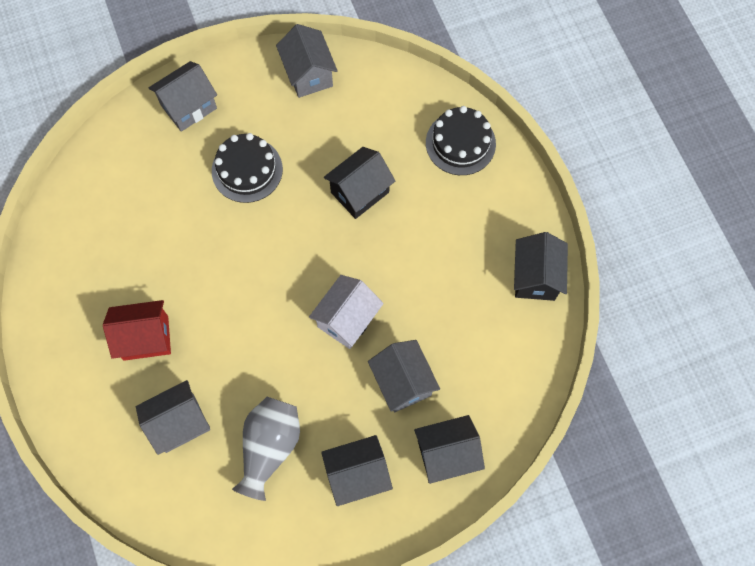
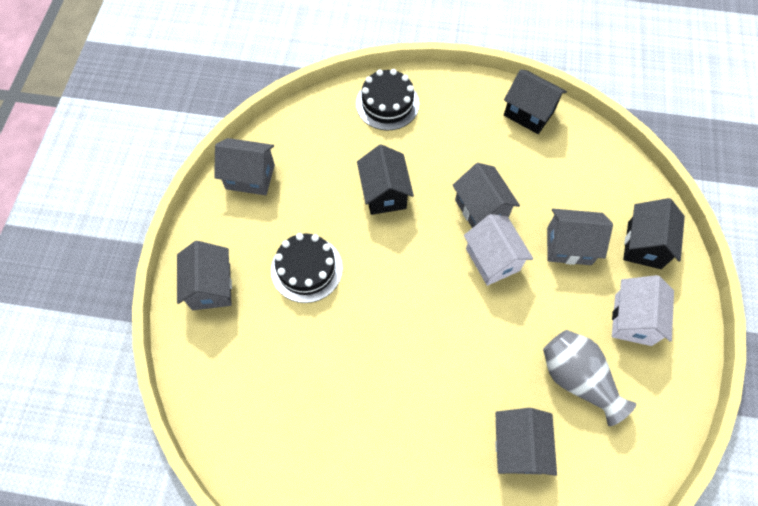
camera: 60 degrees left, 5 degrees down
red house [103,300,171,361] -> none
black house [321,435,393,506] -> white house [612,275,674,346]
none -> grey house [453,163,520,228]

